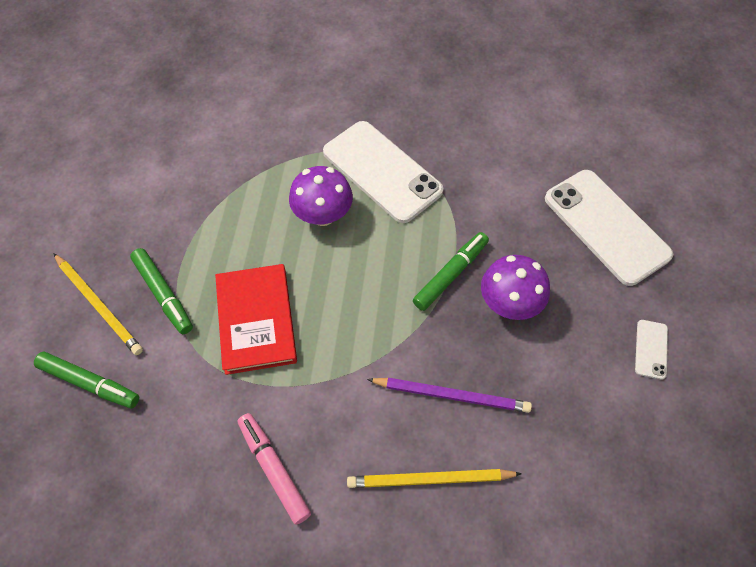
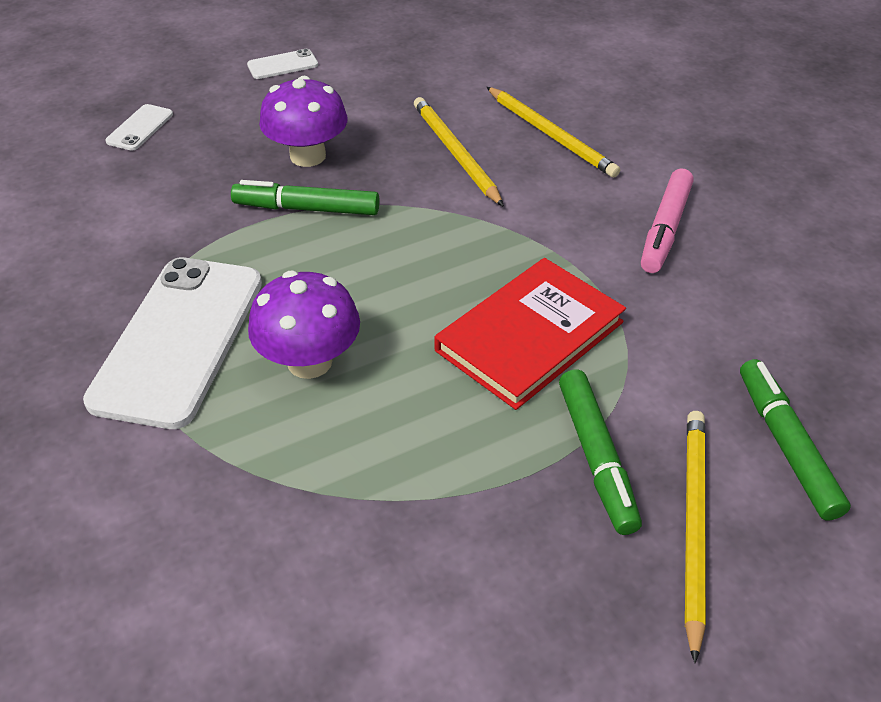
camera: 125 degrees left, 15 degrees down
green marker [130,248,193,334] -> green marker turned 150 degrees clockwise [559,369,642,535]
purple pencil [367,378,532,413] -> yellow pencil [414,97,504,207]
white phone [545,170,673,286] -> white phone [105,104,173,151], size x0.43

